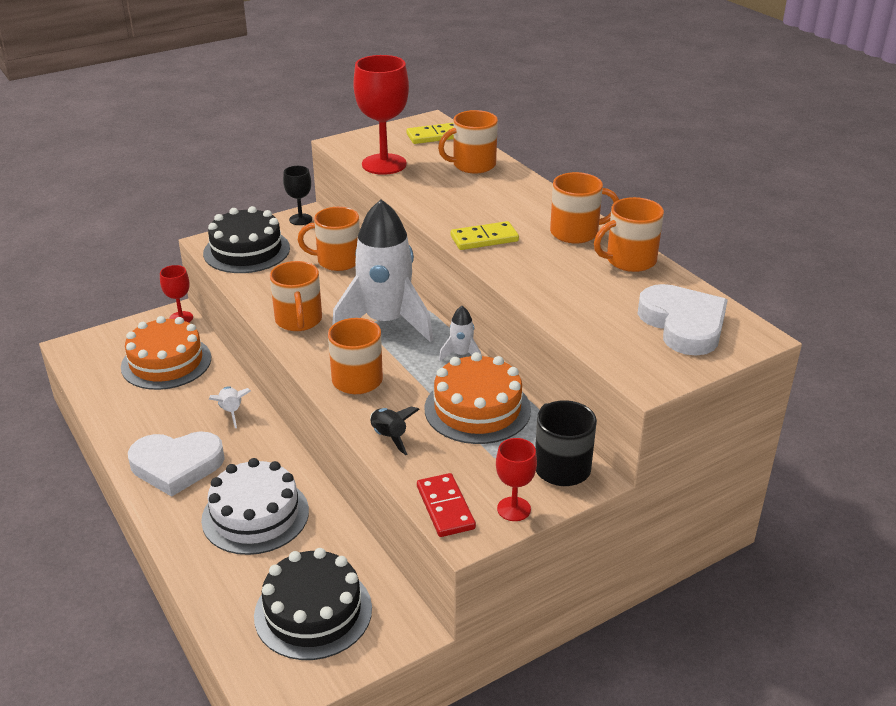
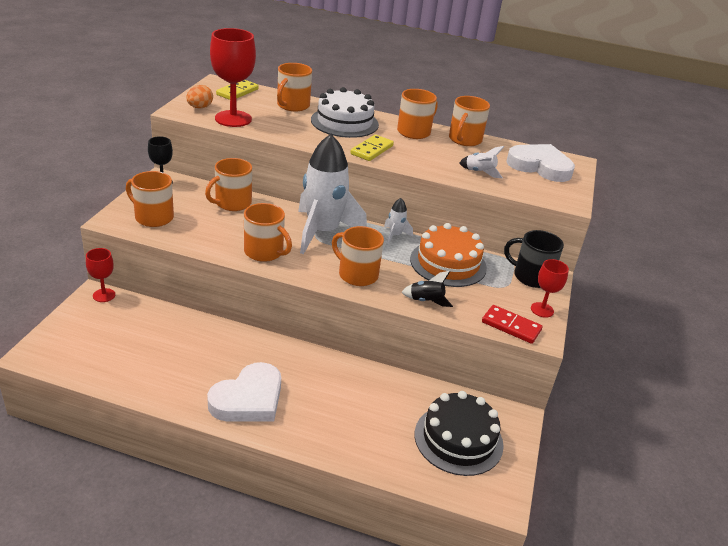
camera: 45 degrees left, 0 degrees up
orange cake [121,316,211,390] -> none
white cake [201,458,309,555] -> white cake moved to [311,87,379,138]
black cake [203,206,290,273] -> orange mug [126,171,174,227]
white rocket [209,386,251,428] -> white rocket moved to [459,146,504,178]
none -> orange egg [186,85,213,108]

